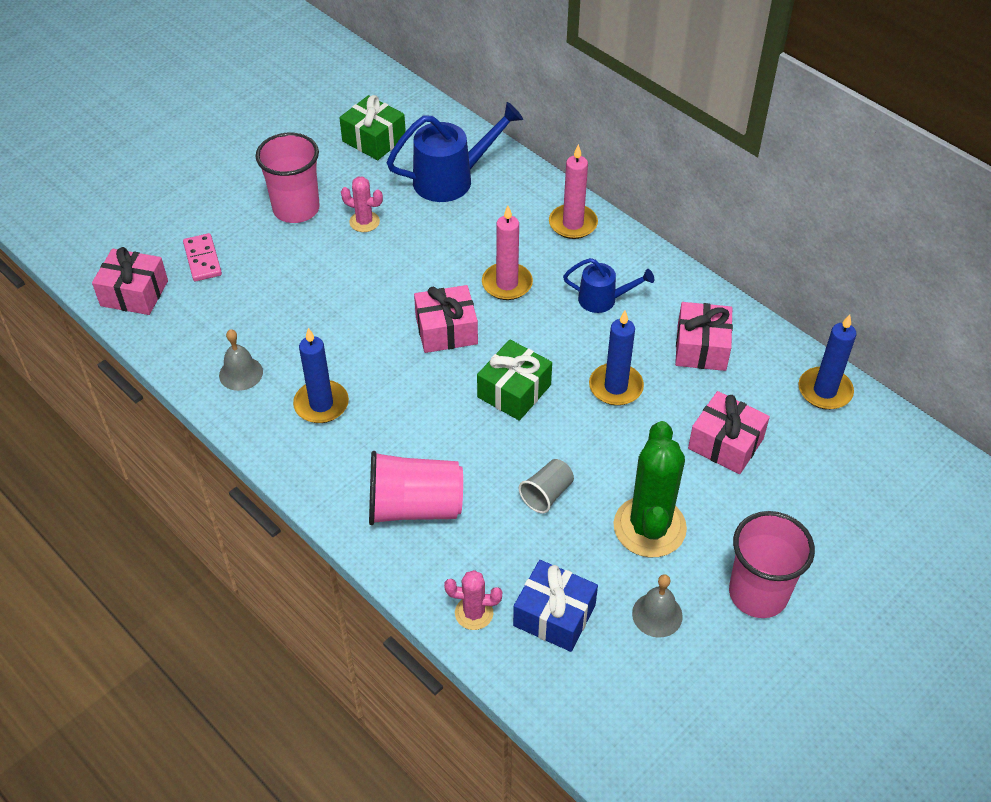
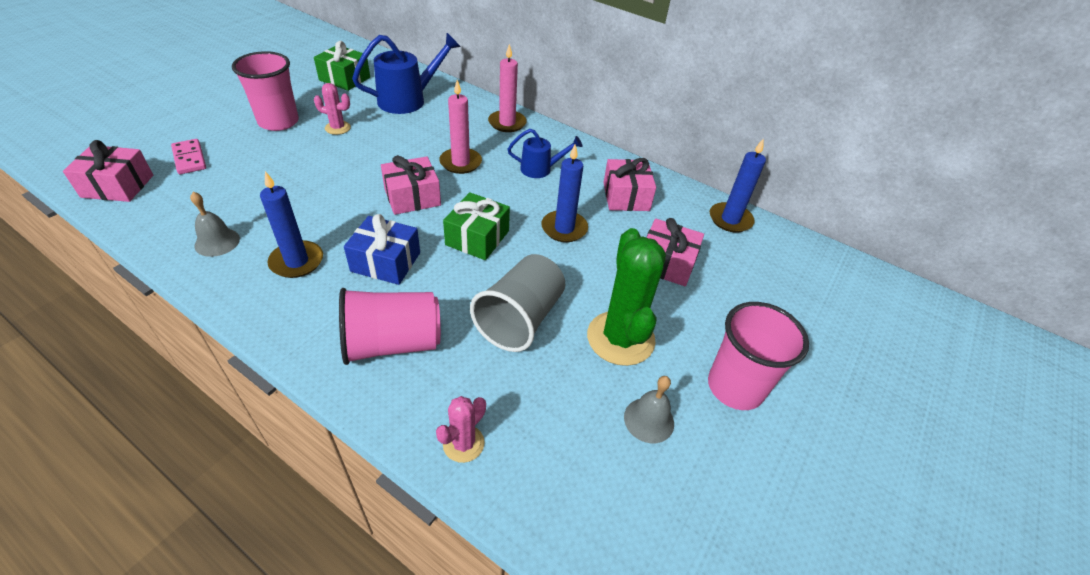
camera: 15 degrees left, 5 degrees down
pink cactus [444,570,502,630] -> pink cactus turned 45 degrees counterclockwise [436,396,486,463]
blue gift [513,560,598,652] -> blue gift moved to [344,214,420,285]
grey cup [519,459,574,514] -> grey cup [470,254,565,352], size x1.85

